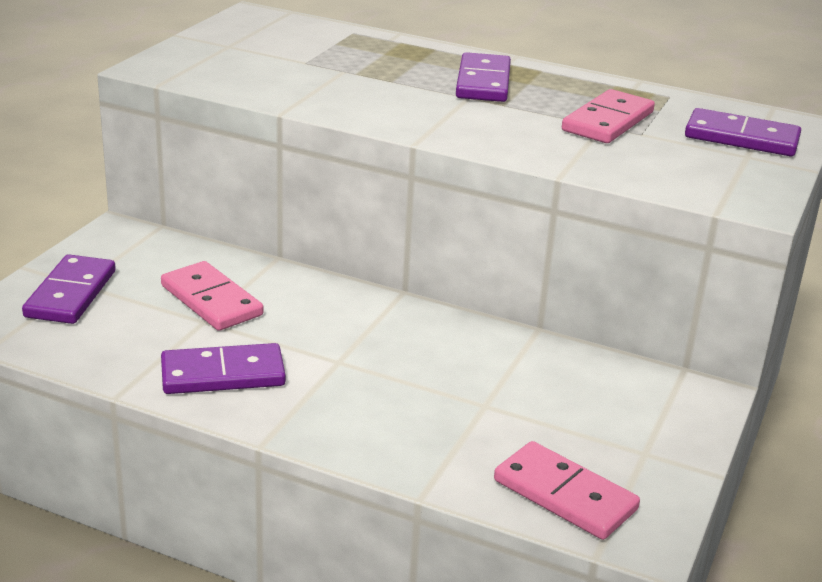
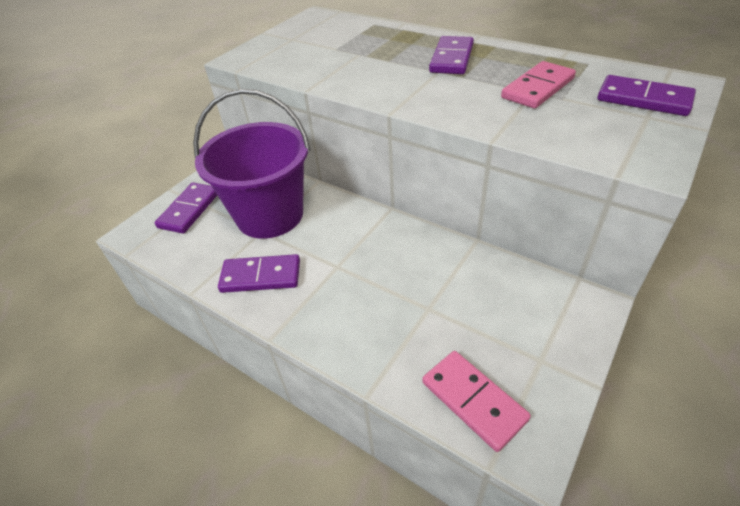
camera: 15 degrees right, 15 degrees up
pink domino [161,261,264,331] -> purple bucket [193,89,311,239]

